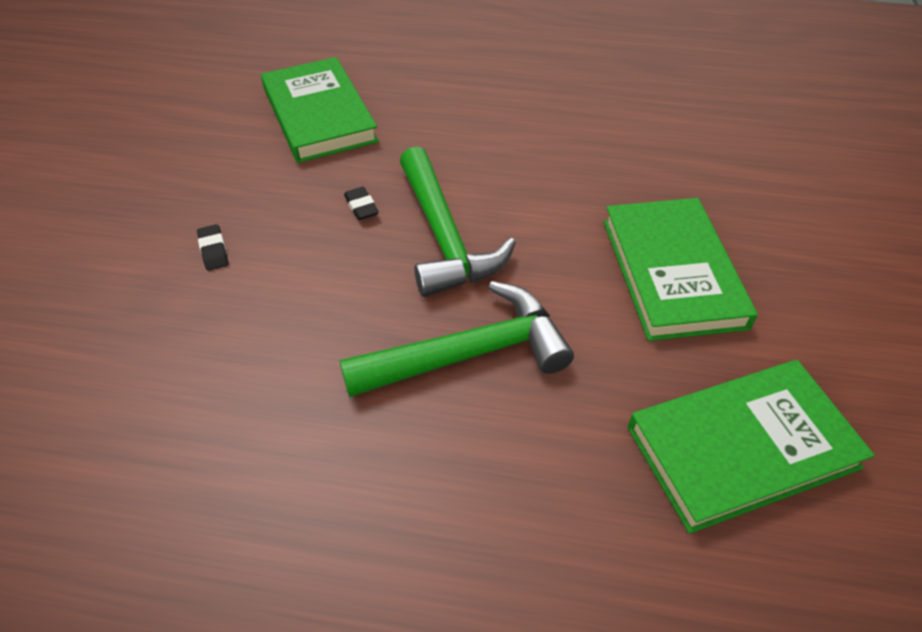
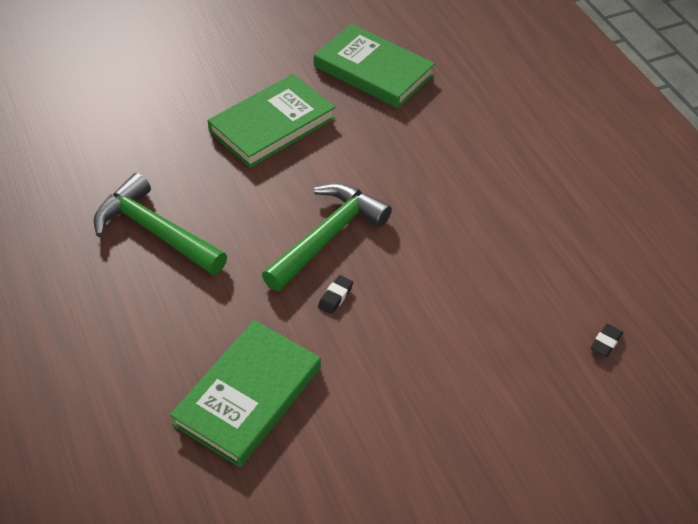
camera: 125 degrees left, 0 degrees up
black eraser [197,224,229,271] -> black eraser moved to [590,324,623,357]
green hammer [339,281,574,397] -> green hammer moved to [94,173,227,275]

